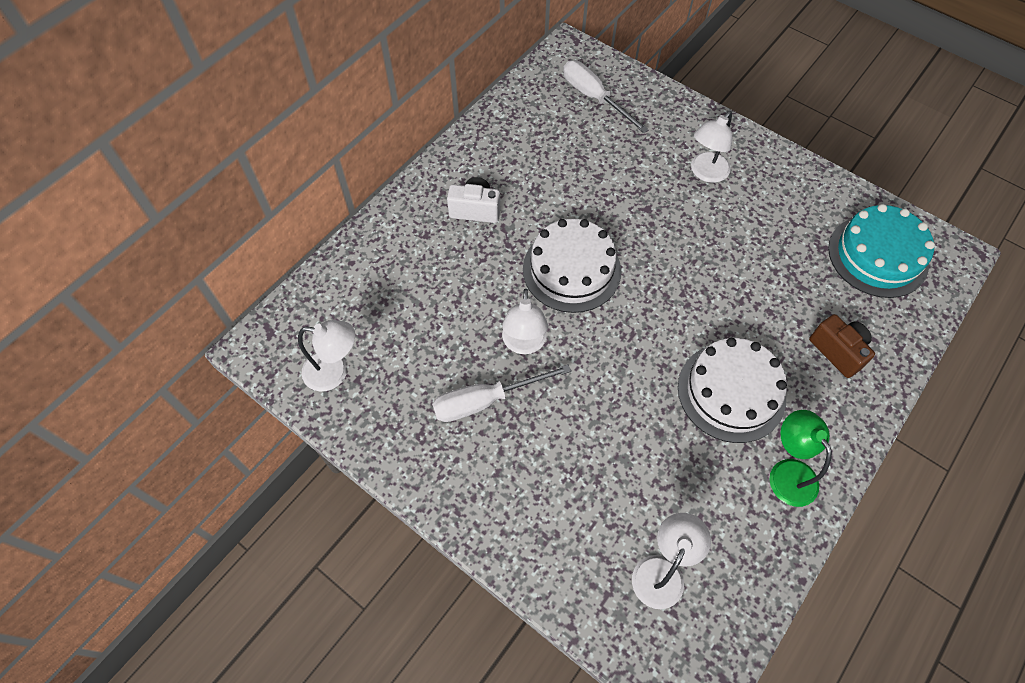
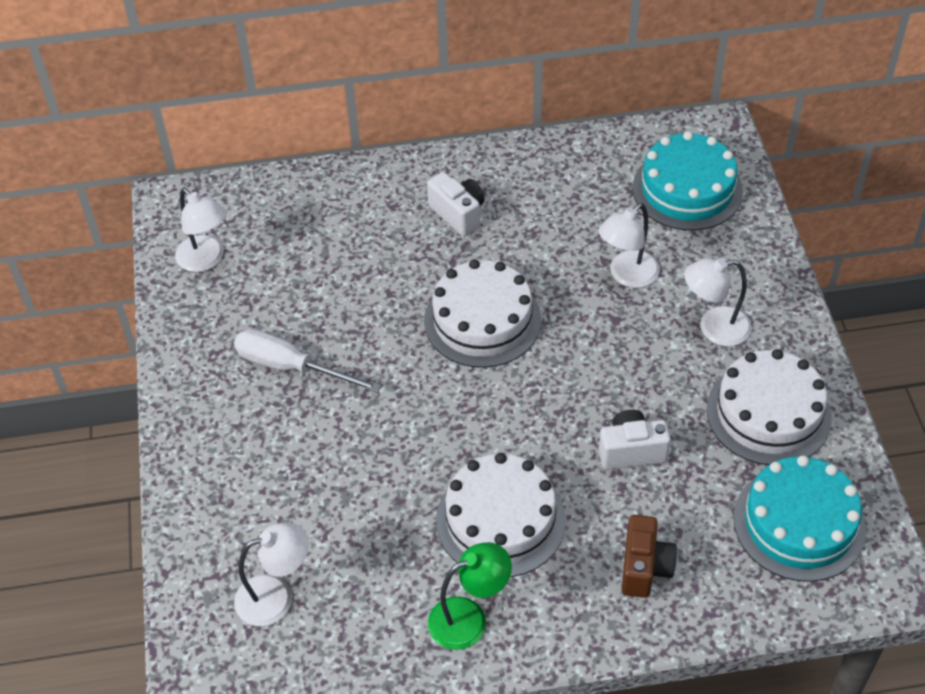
camera: 45 degrees right, 10 degrees down
white lamp [502,289,548,354] -> white lamp moved to [598,203,660,288]
white screwdriver [563,60,649,133] -> turquoise cake [633,131,743,231]
green lamp [769,410,832,507] -> green lamp turned 45 degrees clockwise [428,542,512,650]
none -> white camera [599,410,671,470]
none -> white cake [707,349,832,465]

